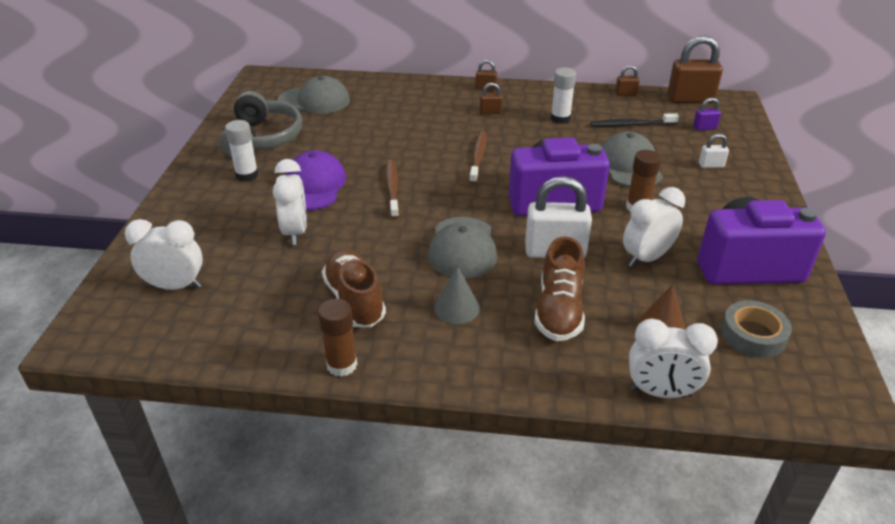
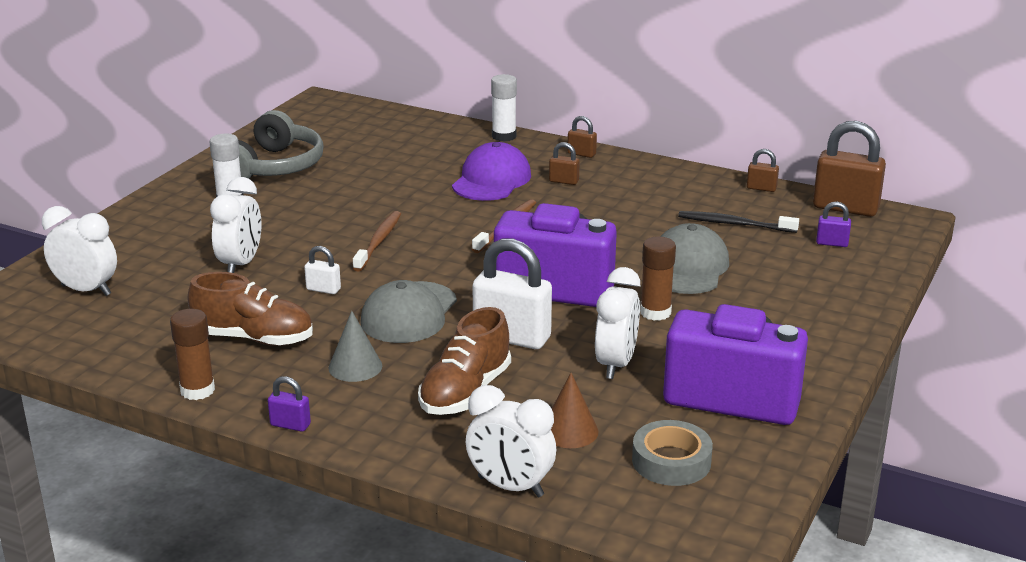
camera: 20 degrees right, 10 degrees down
grey cap [277,76,350,114] -> none
purple cap [285,150,346,210] -> purple cap moved to [452,142,531,201]
brown shoe [322,249,386,327] -> brown shoe turned 105 degrees clockwise [187,272,313,346]
white glue stick [551,68,576,124] -> white glue stick moved to [491,74,517,142]
white clock [623,187,685,267] -> white clock turned 120 degrees clockwise [595,267,640,379]
white padlock [699,134,729,168] -> white padlock moved to [304,246,341,294]
none -> purple padlock [268,376,311,432]

